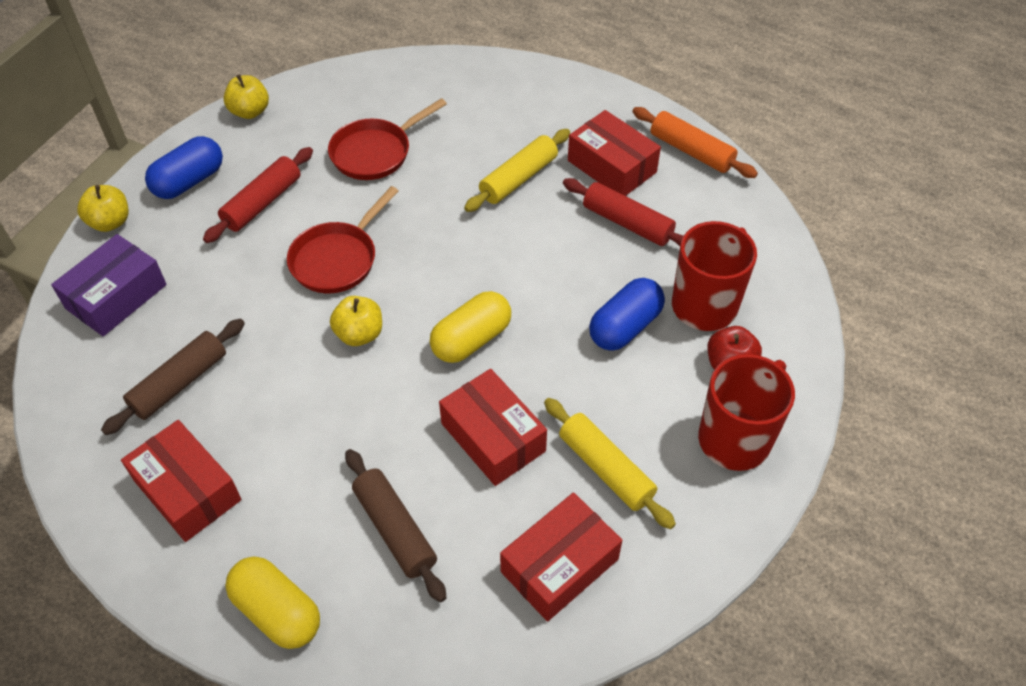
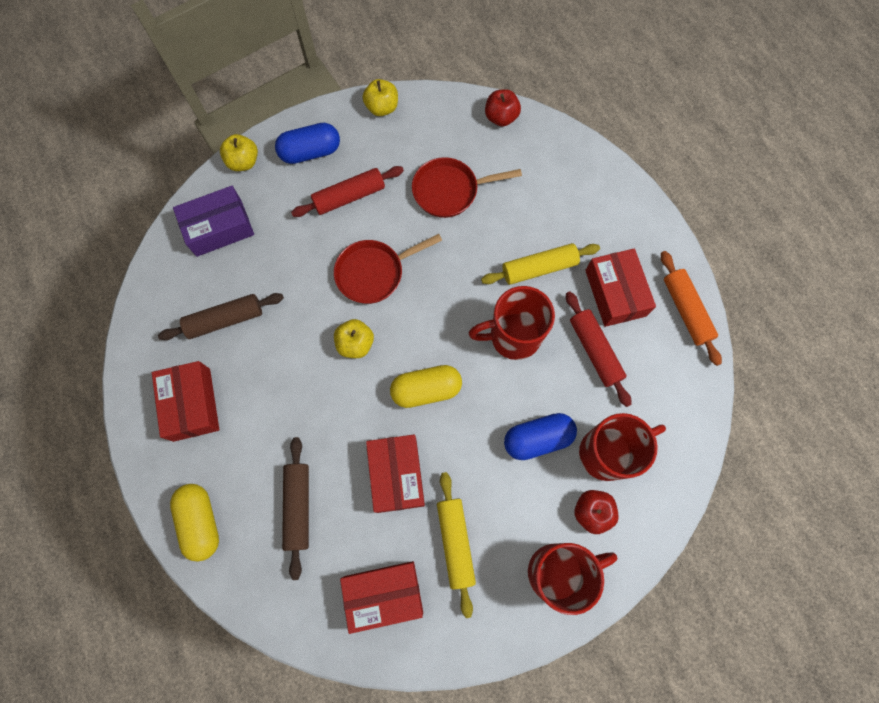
camera: 30 degrees right, 20 degrees up
none -> red mug [469,286,555,360]
none -> red apple [485,89,521,126]

